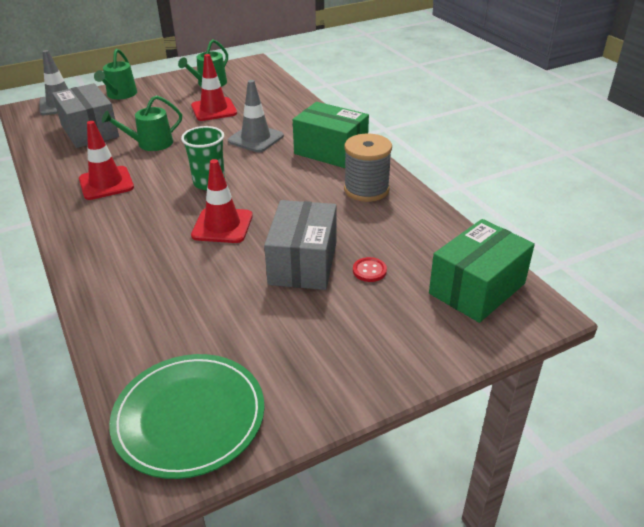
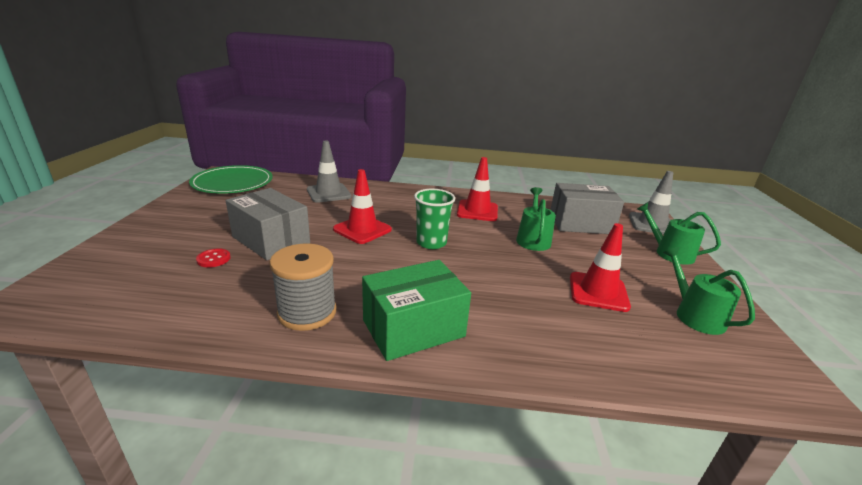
camera: 120 degrees right, 10 degrees down
grey traffic cone [228,80,284,152] -> grey traffic cone moved to [307,140,351,203]
green box [429,219,535,323] -> none

